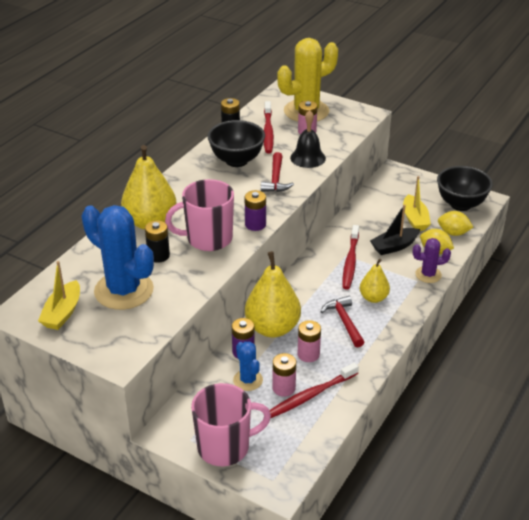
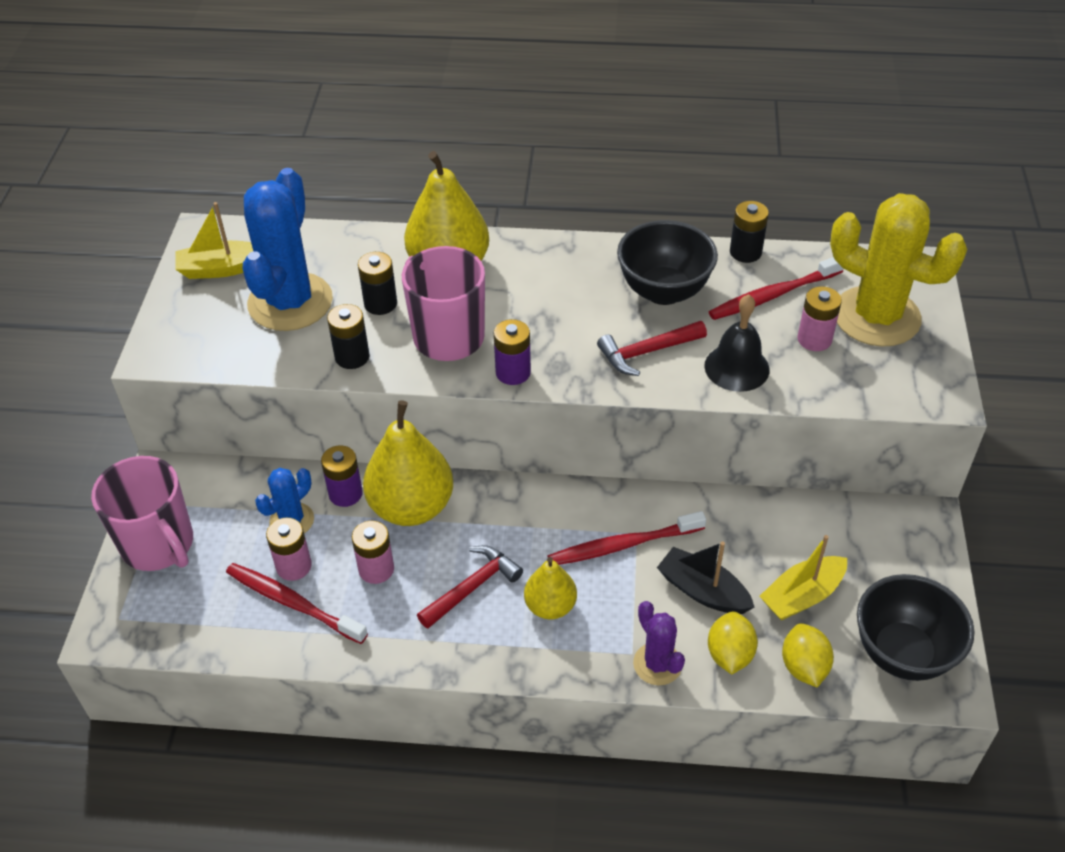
camera: 65 degrees right, 10 degrees up
none -> black battery [327,304,370,369]

